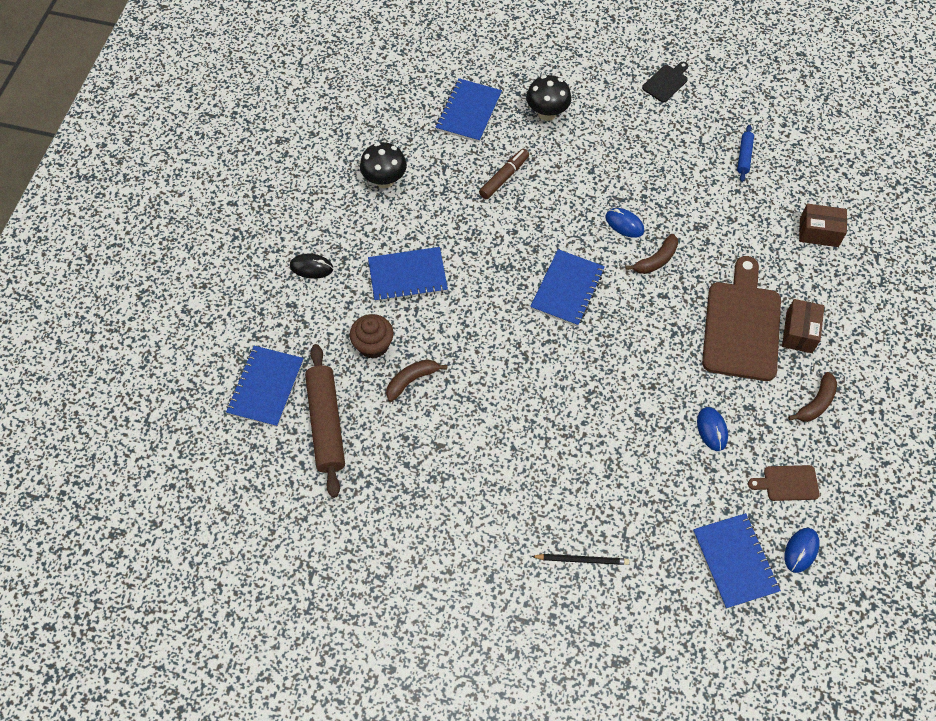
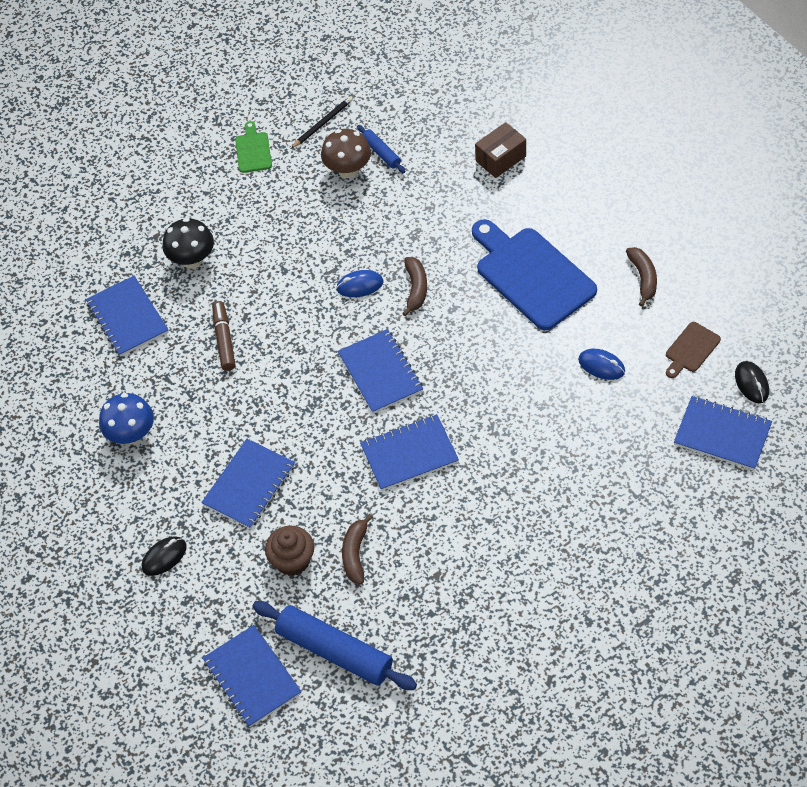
camera: 45 degrees left, 5 degrees down
brown rolling pin [305,344,345,498] -> blue rolling pin [252,601,417,690]
black mushroom [360,142,407,188] -> blue mushroom [99,393,154,445]
black pencil [531,554,629,565] -> black pencil moved to [291,97,353,149]
black cutting board [642,62,688,102] -> green cutting board [235,121,272,173]
brown cutting board [702,256,781,381] -> blue cutting board [472,219,597,330]
brown box [782,299,824,353] -> none
blue mouse [784,528,819,573] -> black mouse [735,361,769,403]
none -> brown mushroom [321,129,371,178]
none -> blue notebook [360,414,459,491]

